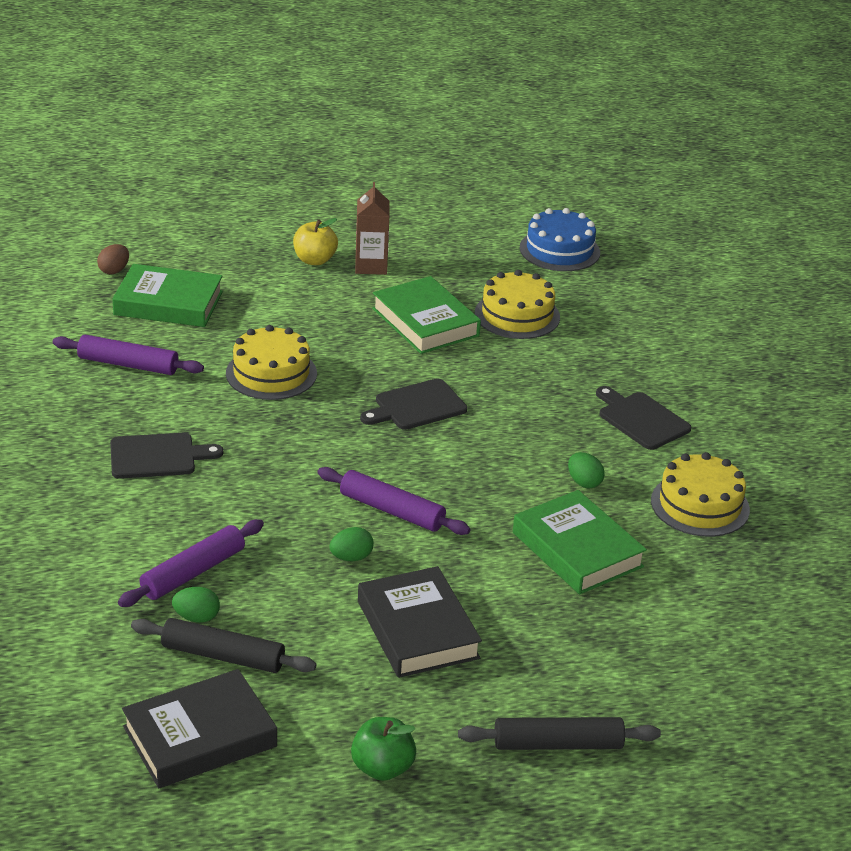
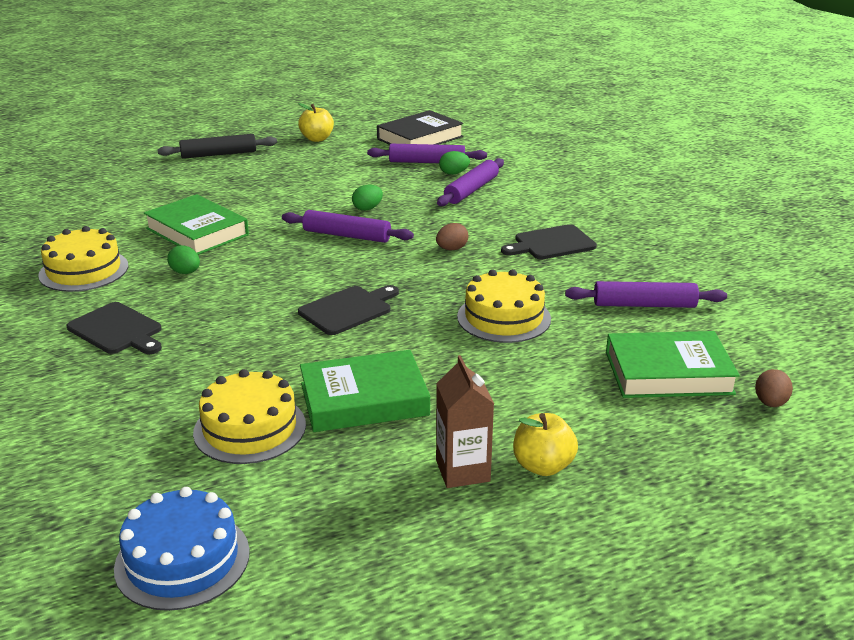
camera: 170 degrees right, 5 degrees down
black rolling pin [131,618,316,673] -> purple rolling pin [367,144,487,163]
green apple [351,717,416,781] -> yellow apple [298,103,334,142]
black book [358,566,482,678] -> none
green book [372,276,481,354] -> green book turned 60 degrees counterclockwise [300,350,430,432]
none -> brown egg [436,223,468,250]

